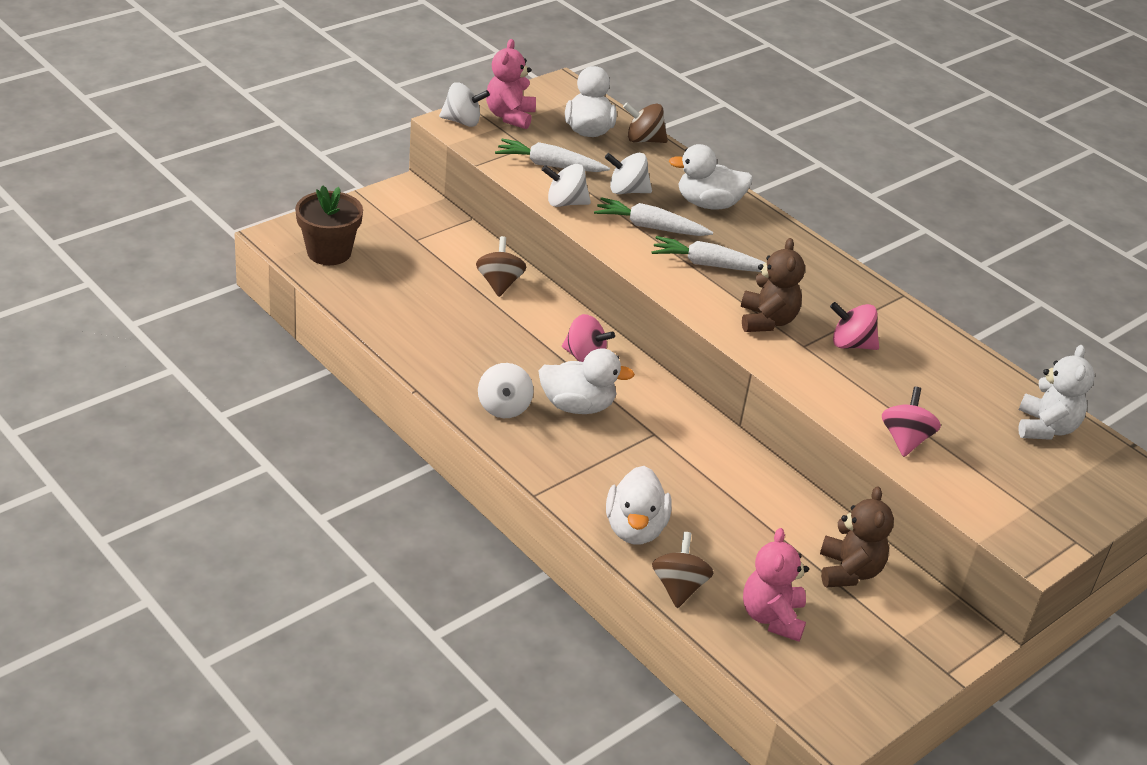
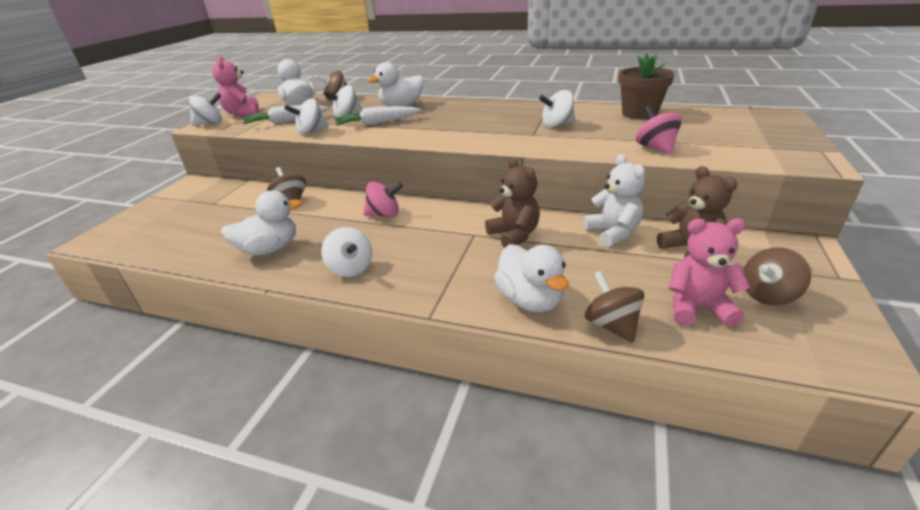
camera: 25 degrees left, 5 degrees down
brown flower pot [295,185,363,265] -> brown flower pot moved to [618,53,674,120]
white duck [538,348,635,414] -> white duck moved to [221,191,302,256]
white carrot [651,236,765,272] -> none
brown teddy bear [741,238,805,332] -> brown teddy bear moved to [485,158,540,248]
pink teddy bear [743,528,809,642] -> pink teddy bear turned 120 degrees clockwise [668,218,750,326]
pink spinning top [830,302,879,350] -> white spinning top [539,90,575,127]
white teddy bear [1018,345,1095,440] -> white teddy bear moved to [584,154,645,247]
none -> brown spinning top [743,247,811,306]

